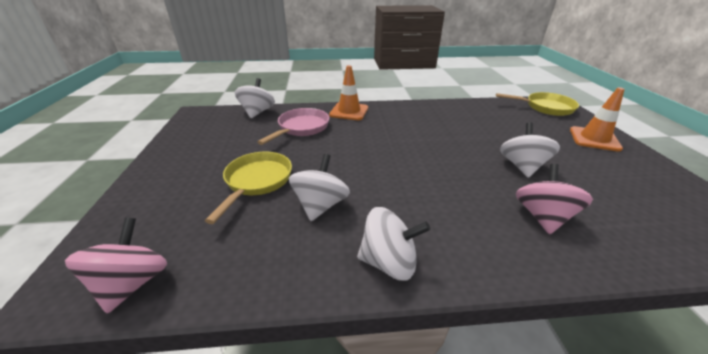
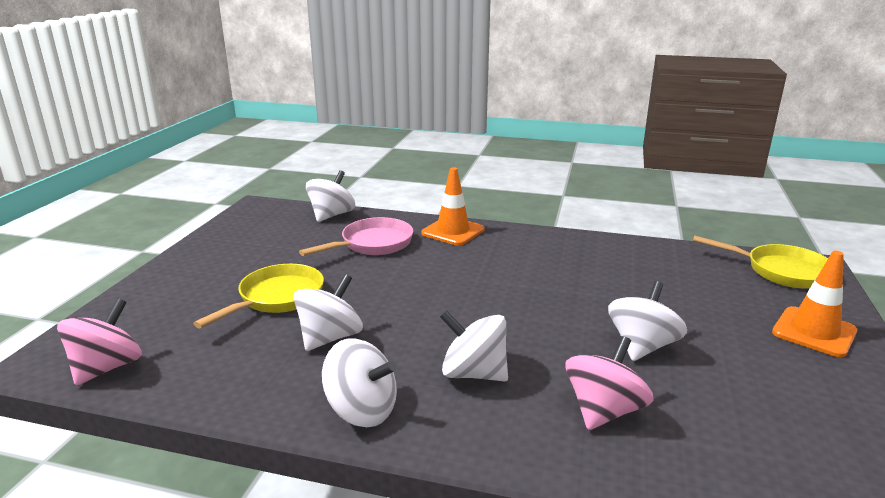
camera: 20 degrees right, 10 degrees down
none -> white spinning top [440,310,508,382]

